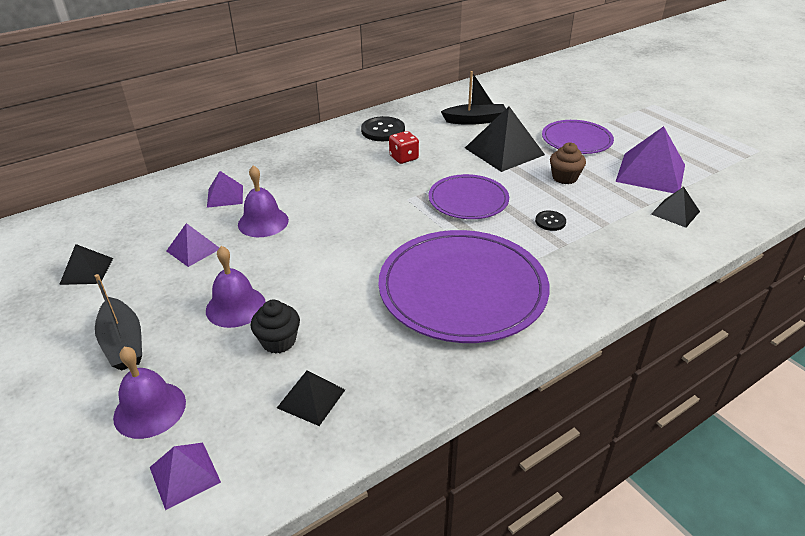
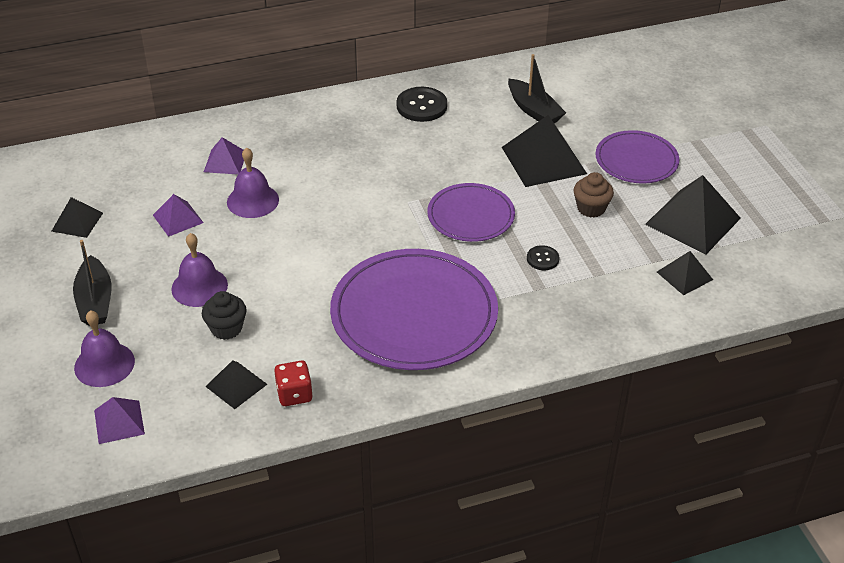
camera: 15 degrees right, 5 degrees up
red dice [389,131,419,164] -> red dice moved to [274,361,313,406]
black boat [441,71,506,125] -> black boat turned 45 degrees clockwise [508,54,566,123]
purple pyramid [615,126,685,193] -> black pyramid [645,175,741,254]

